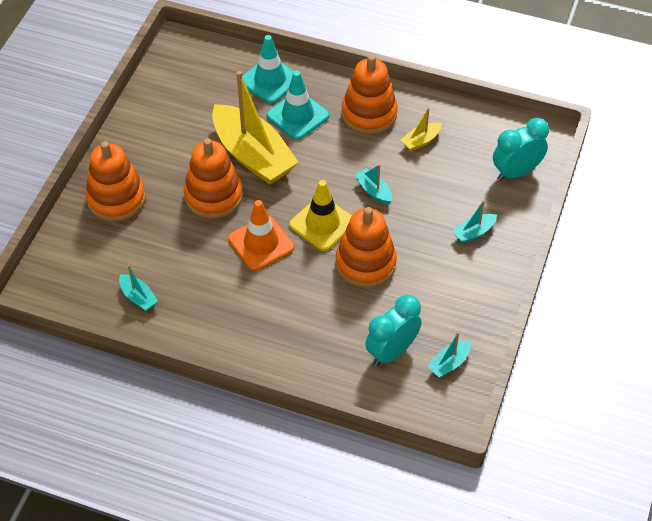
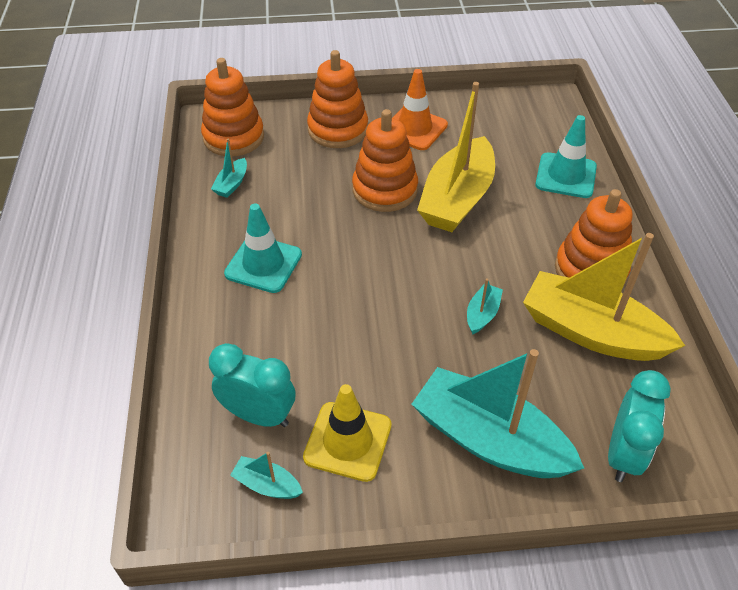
camera: 65 degrees right, 5 degrees down
orange traffic cone [228,200,294,271] -> orange traffic cone moved to [393,69,448,150]
turquoise traffic cone [266,71,329,140] -> turquoise traffic cone moved to [224,203,302,293]
yellow traffic cone [289,180,352,251] -> yellow traffic cone moved to [303,384,391,482]
orange stacking toy [336,207,397,288] -> orange stacking toy moved to [201,58,264,156]
yellow boat [401,108,442,151] -> yellow boat [523,233,685,361], size x2.38
turquoise boat [453,200,497,243] -> turquoise boat [411,349,584,478], size x2.38
turquoise clock [493,118,549,181] -> turquoise clock turned 75 degrees clockwise [608,370,671,482]

